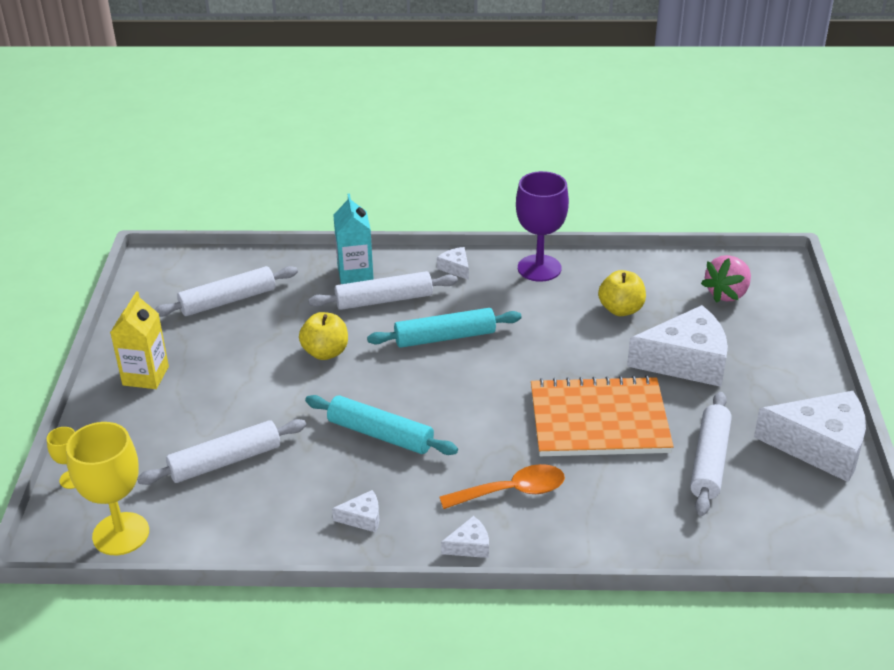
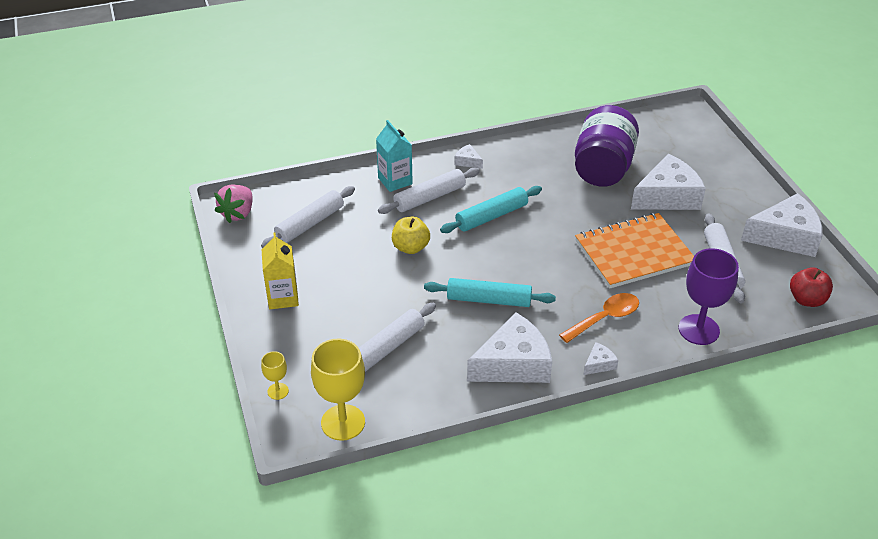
camera: 20 degrees left, 5 degrees up
white cheese [332,490,379,533] -> white cheese [467,312,552,383], size x2.33
purple goblet [516,171,569,282] -> purple goblet moved to [679,248,739,345]
yellow apple [598,270,646,316] -> purple jar [575,105,639,187]
pink strawberry [701,255,751,303] -> pink strawberry moved to [214,184,253,223]
none -> red apple [790,267,833,307]

